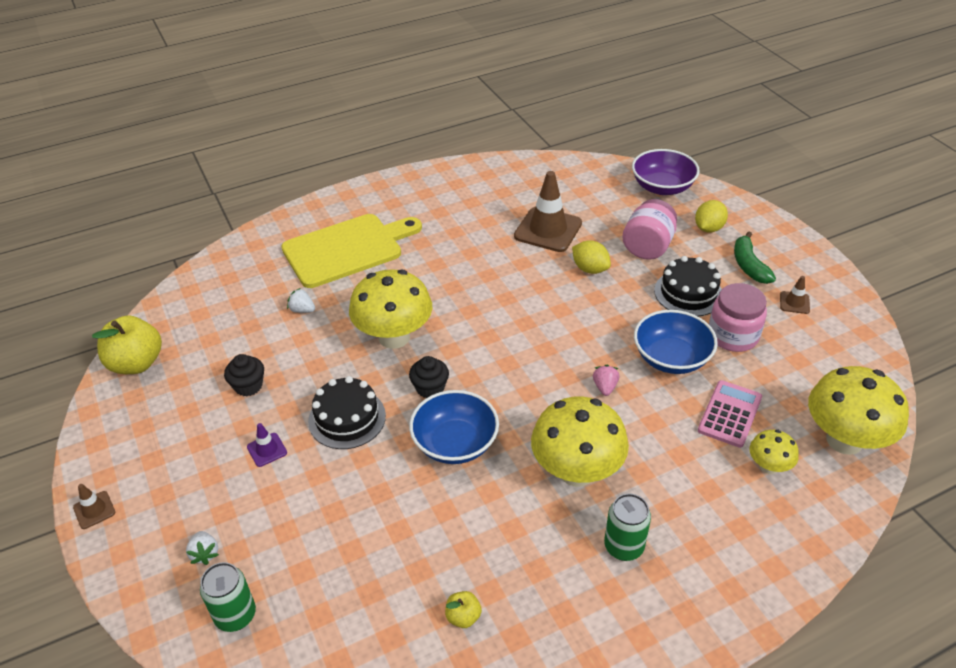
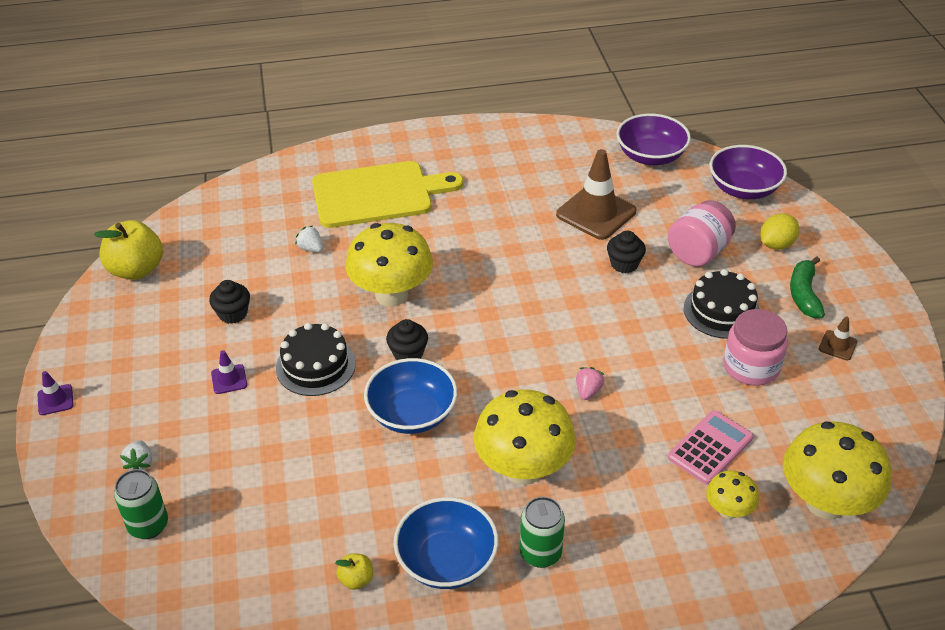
camera: 15 degrees right, 0 degrees up
brown traffic cone [73,484,115,529] -> purple traffic cone [38,371,74,415]
yellow lemon [572,240,611,274] -> black cupcake [607,231,646,273]
blue bowl [634,310,718,374] -> blue bowl moved to [394,497,498,589]
none -> purple bowl [616,114,691,165]

